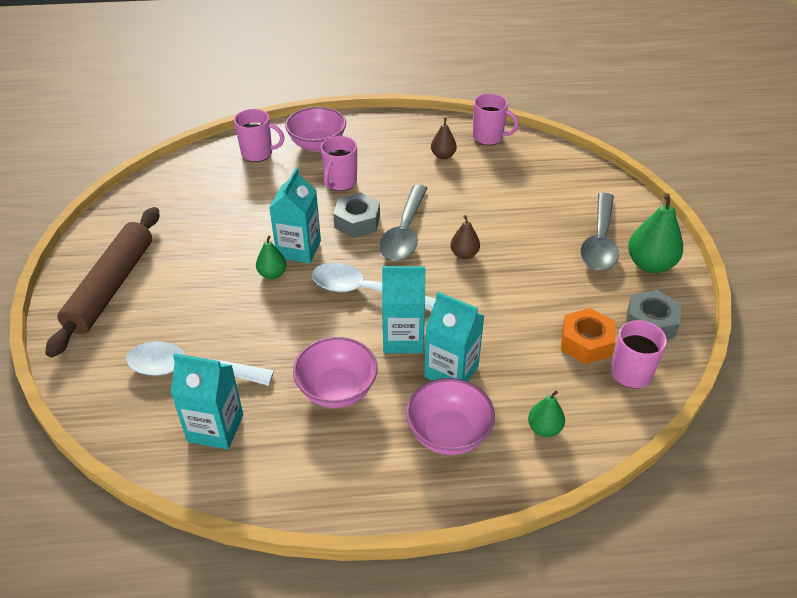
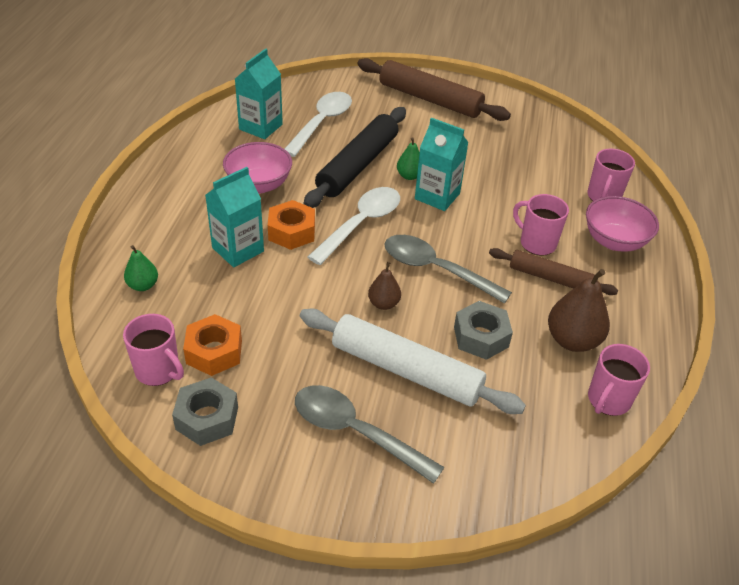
camera: 105 degrees right, 0 degrees up
grey nut [333,192,380,238] -> grey nut moved to [454,301,513,360]
turquoise carton [382,266,426,353] -> orange nut [268,200,315,250]
pink bowl [406,378,495,455] -> none
brown pear [431,117,457,159] -> brown pear [548,269,610,352], size x1.75
green pear [628,193,683,273] -> none
none -> white rolling pin [300,309,526,414]
none -> black rolling pin [303,107,406,208]
none -> brown rolling pin [489,248,618,295]

